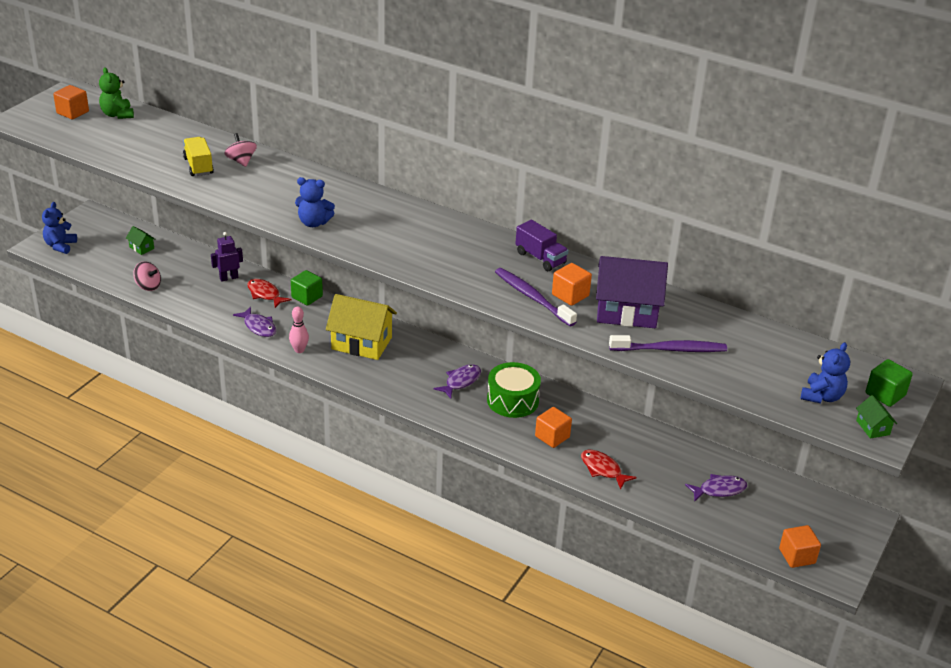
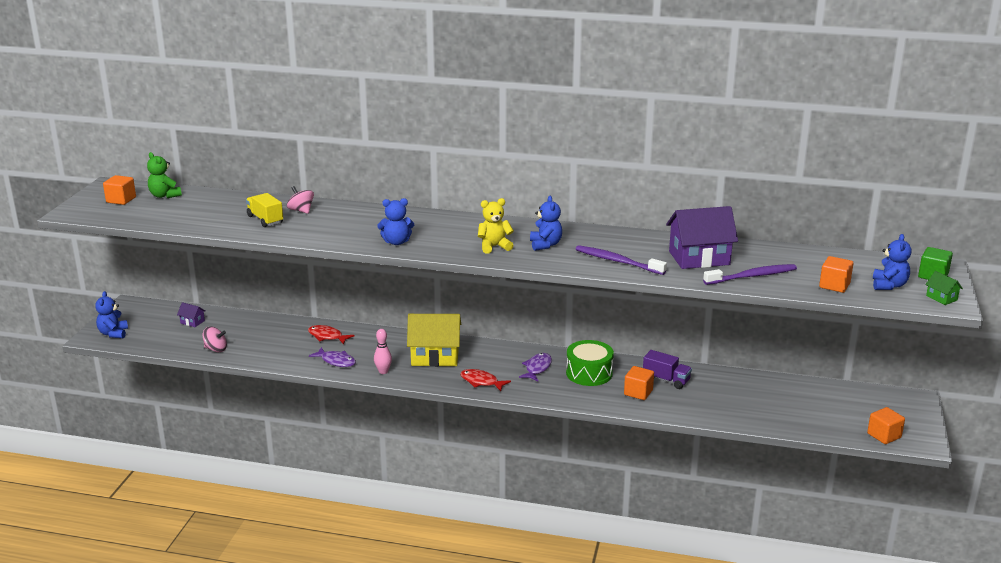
camera: 15 degrees left, 10 degrees down
green house [126,226,156,255] -> purple house [177,302,206,327]
purple robot [211,232,243,281] -> none
green cube [291,270,323,306] -> none
purple truck [516,220,568,271] -> purple truck moved to [643,350,692,389]
orange cube [552,263,592,306] -> orange cube moved to [819,256,854,293]
red fish [581,450,637,490] -> red fish moved to [460,369,511,391]
purple fish [685,474,747,502] -> none
none -> yellow teddy bear [478,198,514,254]
none -> blue teddy bear [530,196,562,251]

